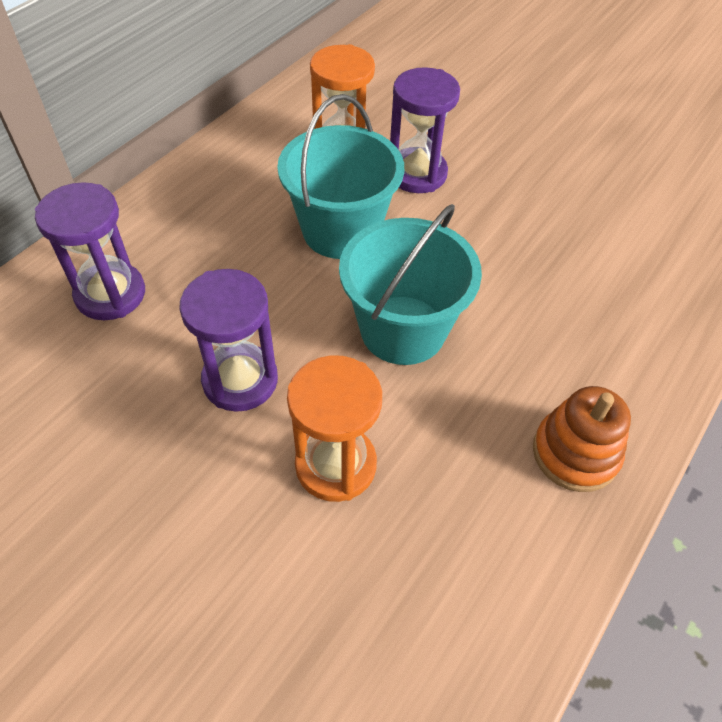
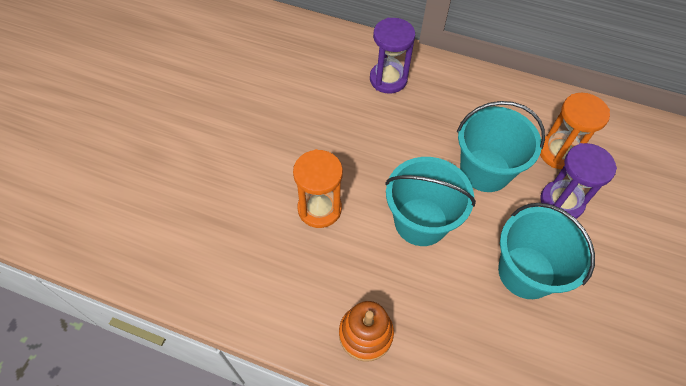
camera: 75 degrees right, 5 degrees up
purple hourglass [179,269,278,412] -> none
none -> turquoise bucket [498,203,595,299]

